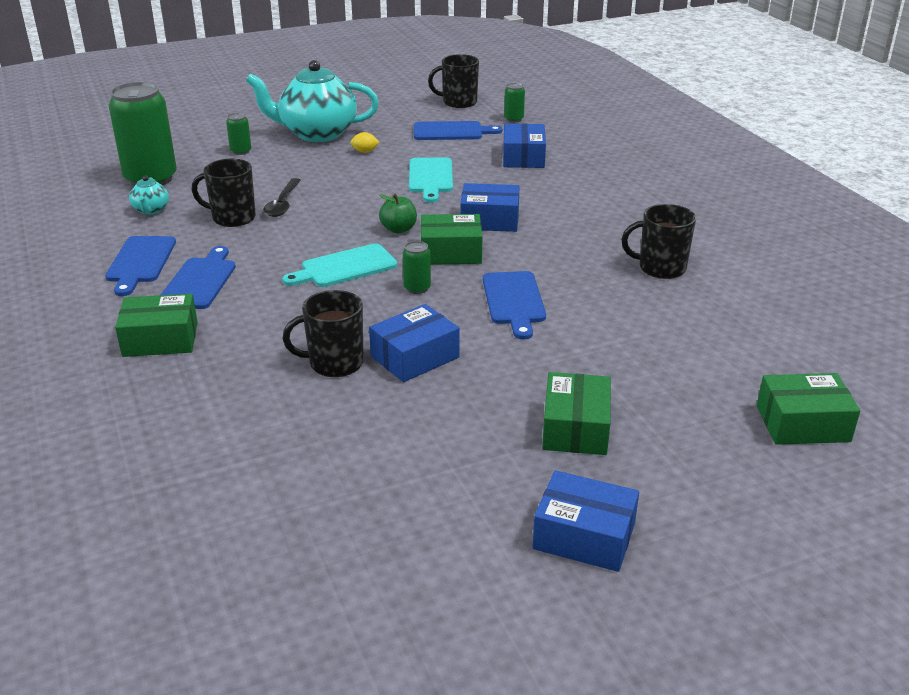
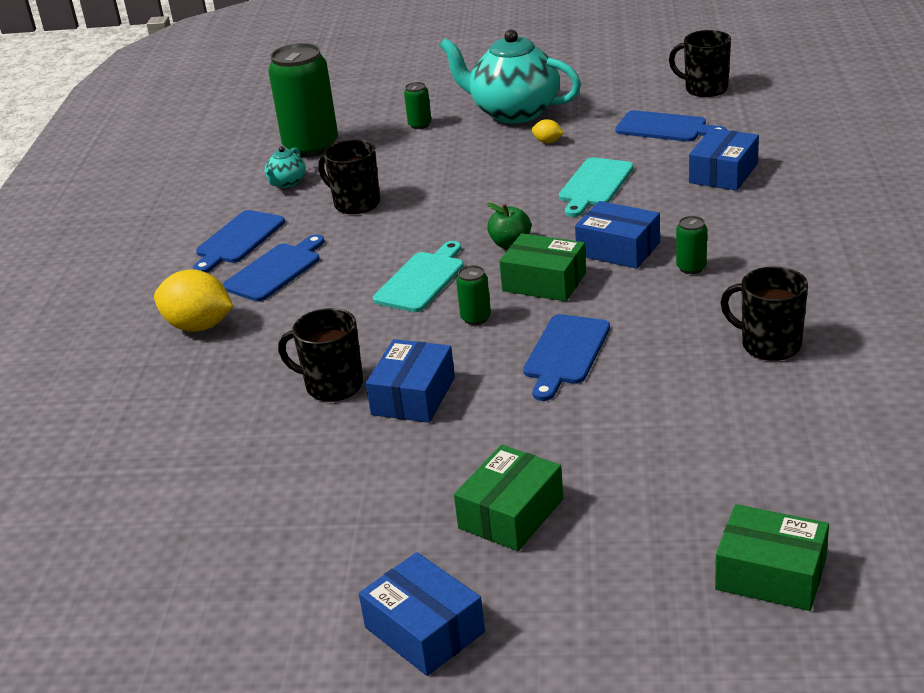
camera: 30 degrees right, 0 degrees up
green box [115,293,198,357] -> yellow lemon [154,269,233,332]
black spoon [263,178,301,217] -> none
turquoise cutting board [282,243,397,287] -> turquoise cutting board turned 120 degrees clockwise [373,241,464,312]
blue box [369,304,460,382] -> blue box turned 60 degrees counterclockwise [366,339,455,423]
green can [504,83,525,122] -> green can moved to [676,216,707,274]

